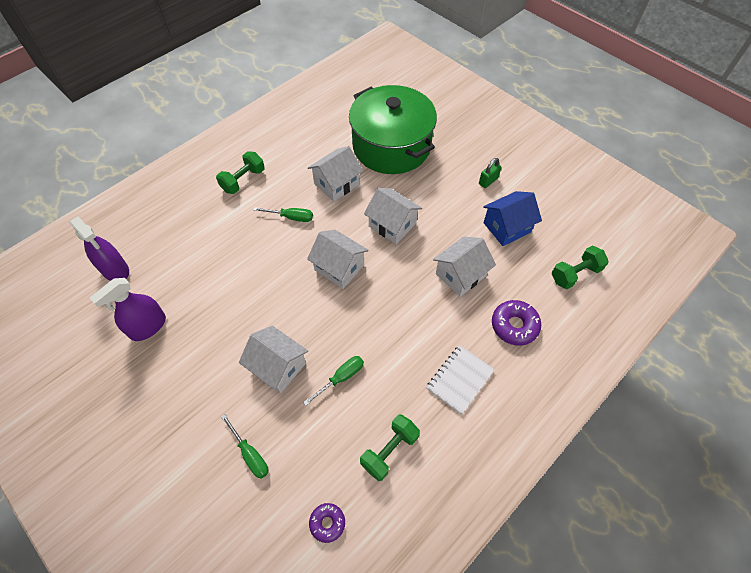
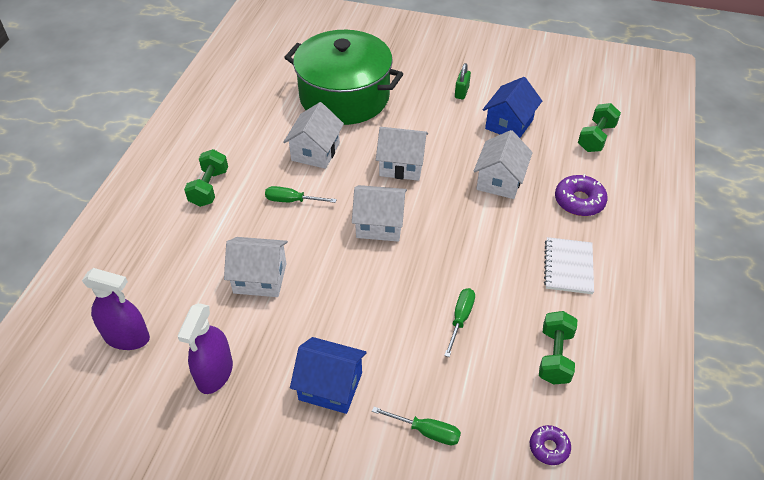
camera: 30 degrees left, 10 degrees down
white house [239,326,308,393] -> white house moved to [224,237,288,297]
green screwdriver [254,207,313,222] -> green screwdriver turned 150 degrees counterclockwise [265,186,337,203]
none -> blue house [290,337,367,414]

